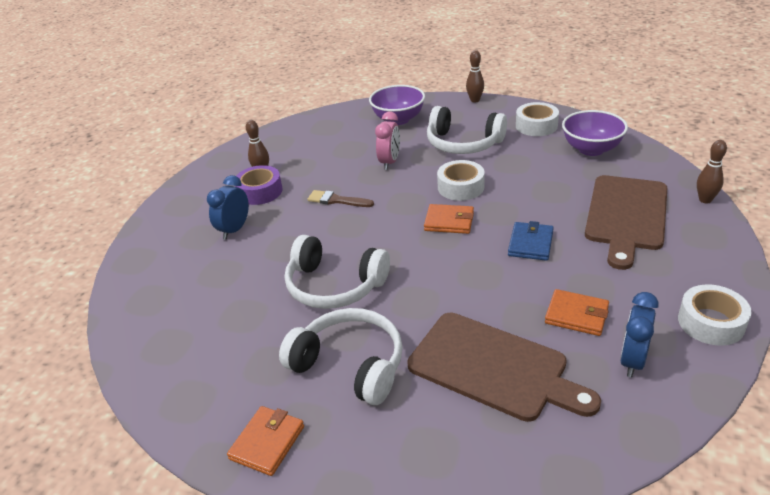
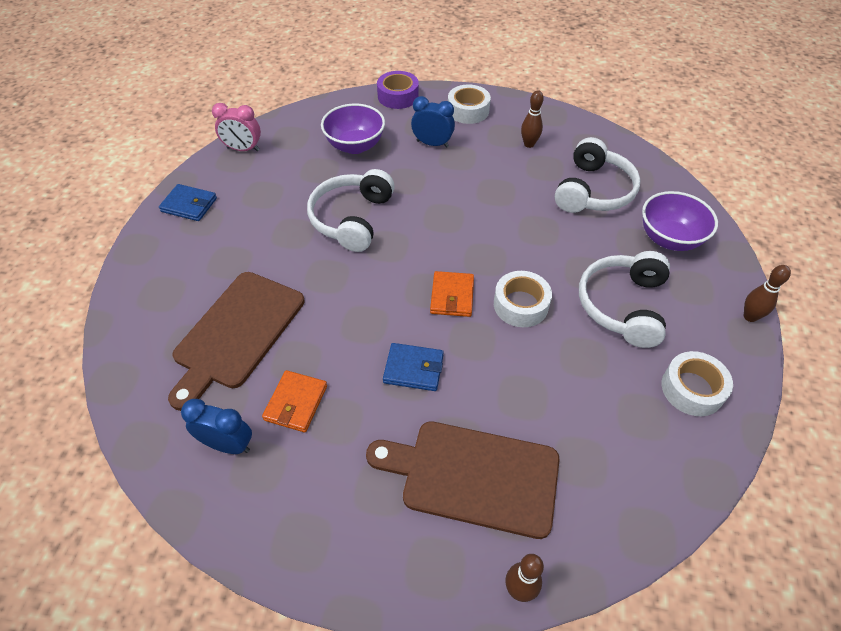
camera: 80 degrees right, 15 degrees up
orange wallet [227,406,304,476] -> blue wallet [159,184,217,221]
purple tape [235,165,283,205] -> purple tape moved to [377,71,419,109]
white headphones [279,308,403,405] -> white headphones moved to [555,137,641,213]
brown brush [307,190,374,207] -> none
pink clock [375,111,400,170] -> pink clock moved to [212,103,261,151]
purple bowl [562,110,628,156] -> purple bowl moved to [321,104,385,154]
white tape [678,284,751,346] -> white tape moved to [448,85,491,124]

